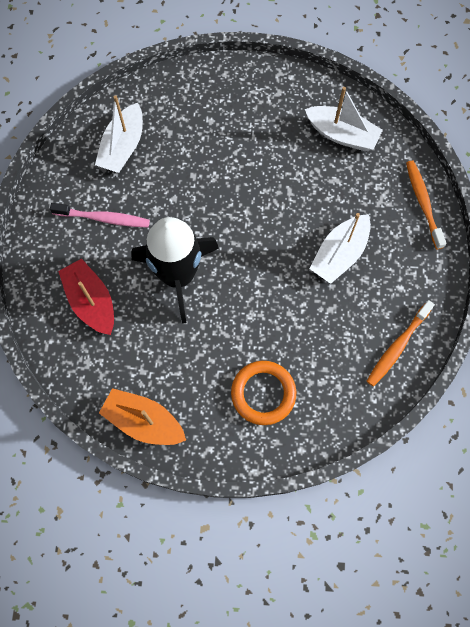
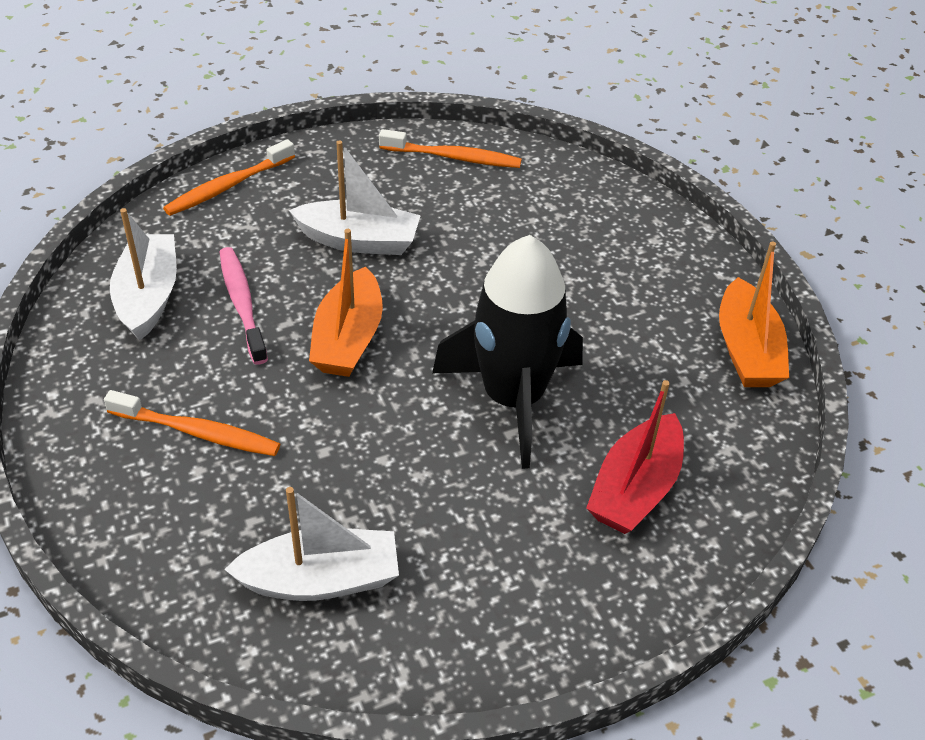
camera: 120 degrees left, 25 degrees down
pink toothbrush [50,203,150,227] -> pink toothbrush moved to [220,247,268,365]
orange ring [231,361,296,425] -> none
none -> orange toothbrush [104,390,280,456]
none -> orange boat [309,229,383,377]

